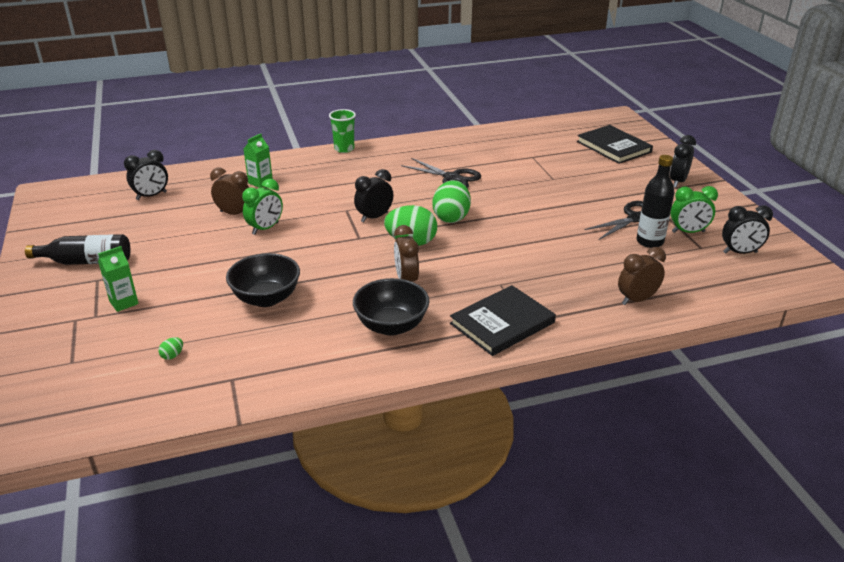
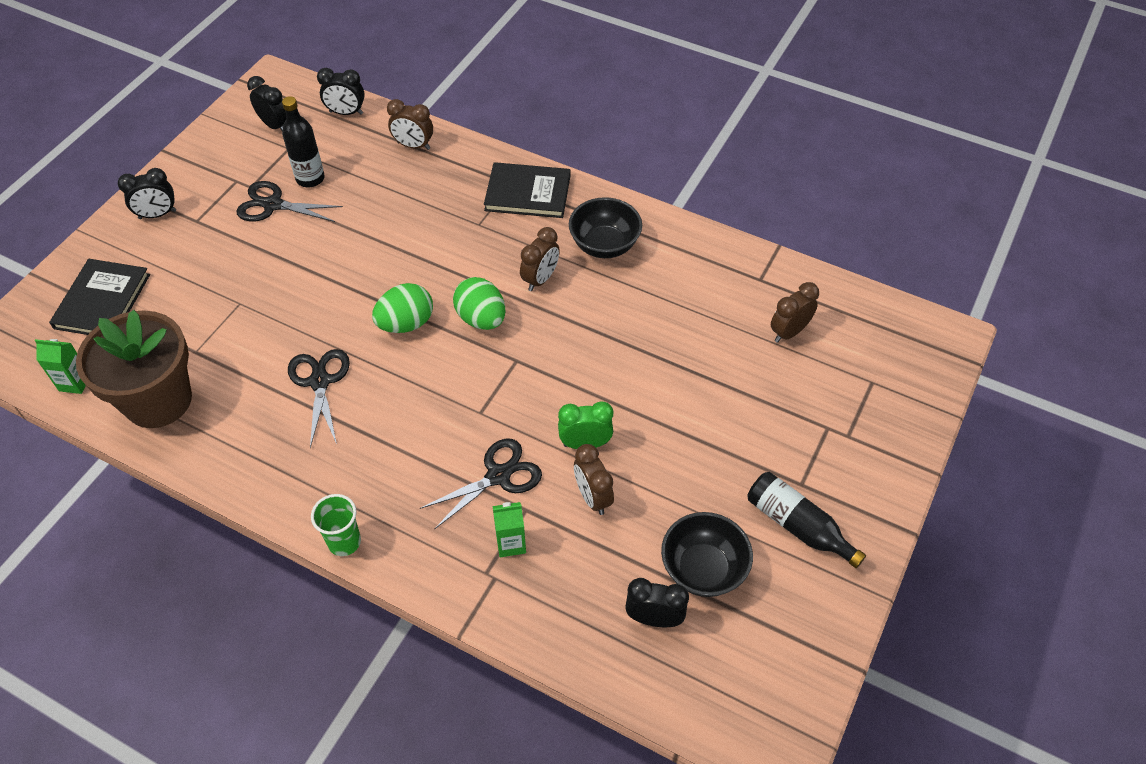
camera: 135 degrees left, 20 degrees up
green carton [98,246,139,312] -> green carton moved to [35,339,86,394]
green egg [158,337,183,360] -> brown clock [771,282,819,343]
black bowl [226,253,300,307] -> black bowl moved to [661,512,753,597]
black clock [354,169,393,222] -> black clock moved to [317,68,365,115]
green clock [670,186,718,233] -> none
none -> brown flower pot [76,310,192,428]
none -> black scissors [420,438,542,530]

